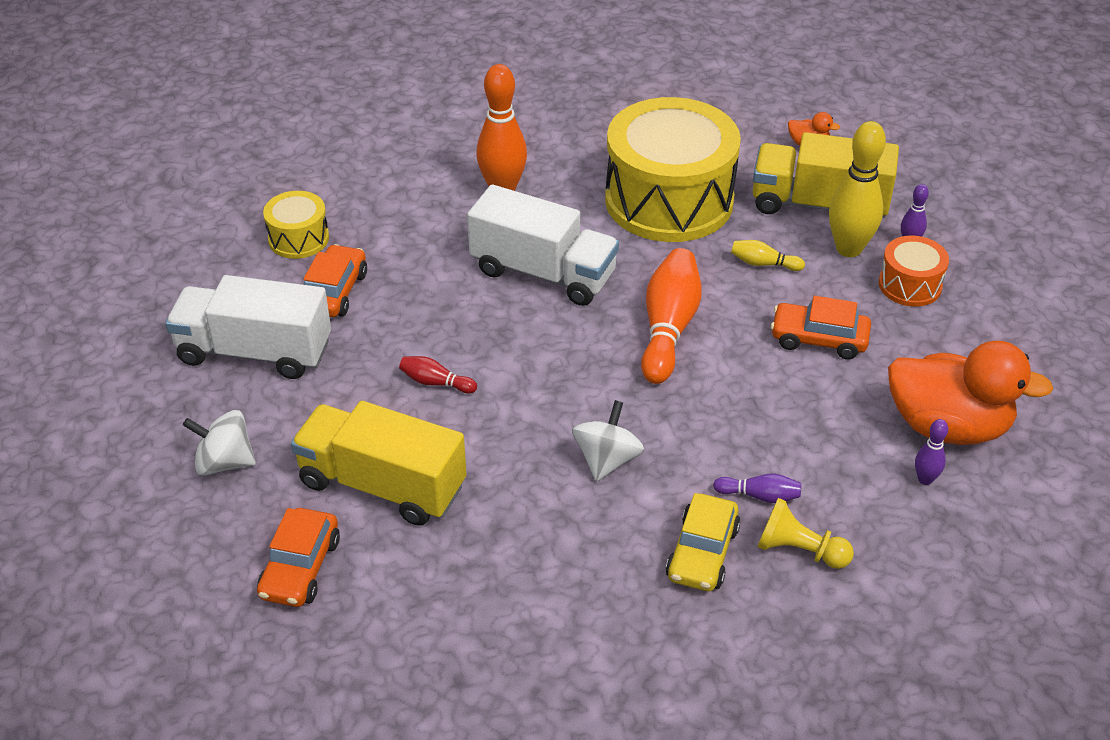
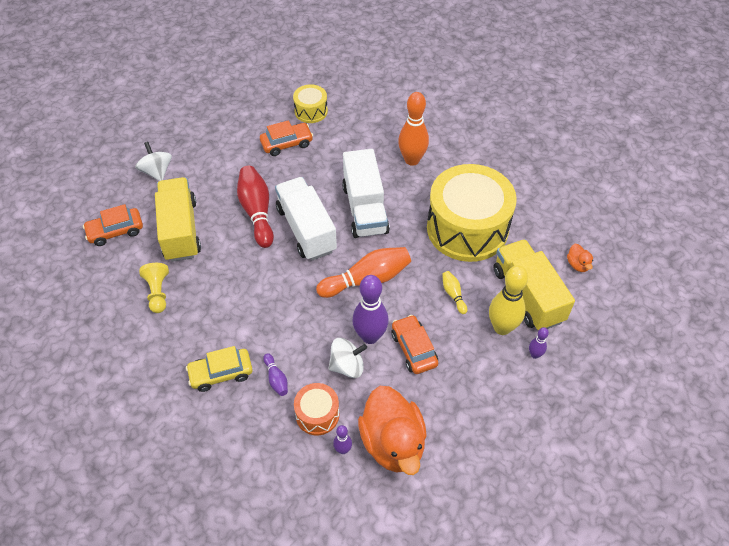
camera: 55 degrees right, 10 degrees up
white truck [165,275,331,379] -> white truck moved to [275,177,337,260]
red bowling pin [399,356,477,393] -> red bowling pin [237,166,274,248], size x2.08
white spinning top [572,400,644,481] -> white spinning top moved to [328,338,367,378]
yellow pawn [757,498,854,569] -> yellow pawn moved to [139,263,169,313]
orange drum [879,236,949,307] -> orange drum moved to [294,383,339,435]
none -> purple bowling pin [352,275,389,344]

